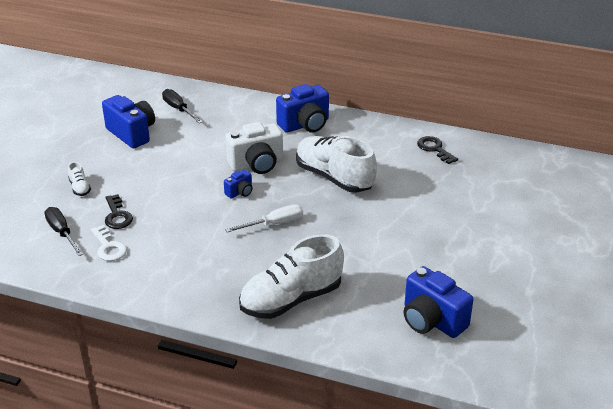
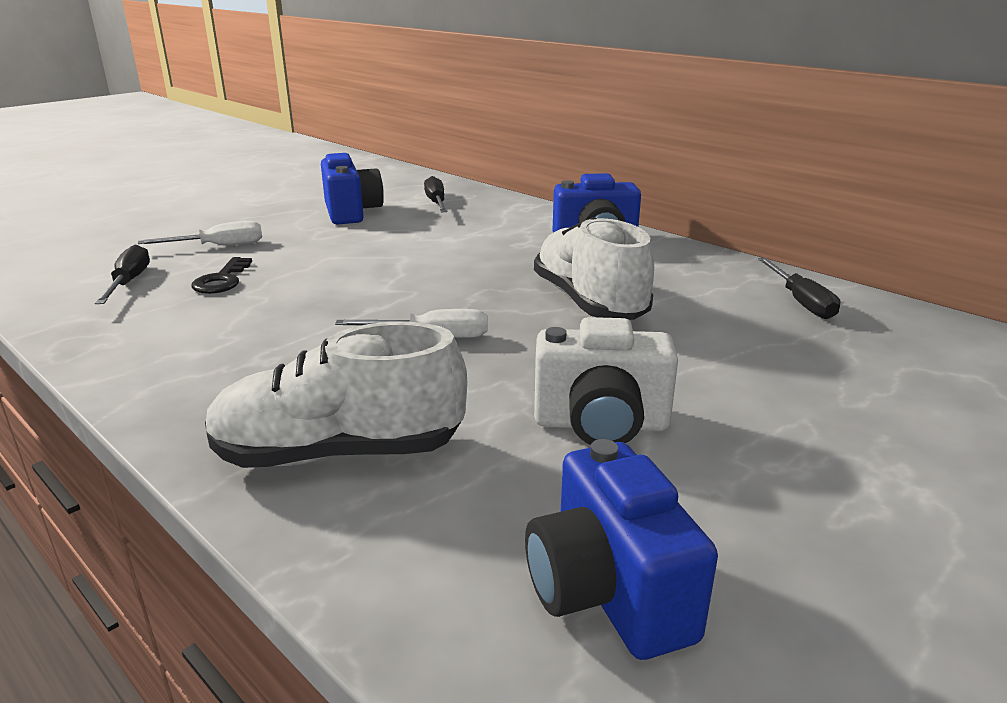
camera: 25 degrees right, 10 degrees down
white shoe [68,162,91,196] -> white screwdriver [138,221,262,245]
white key [91,225,127,261] -> none
blue camera [224,170,253,199] -> none
white camera [226,122,283,174] -> white camera moved to [534,317,678,445]
black key [417,136,458,164] -> black screwdriver [758,258,840,319]

